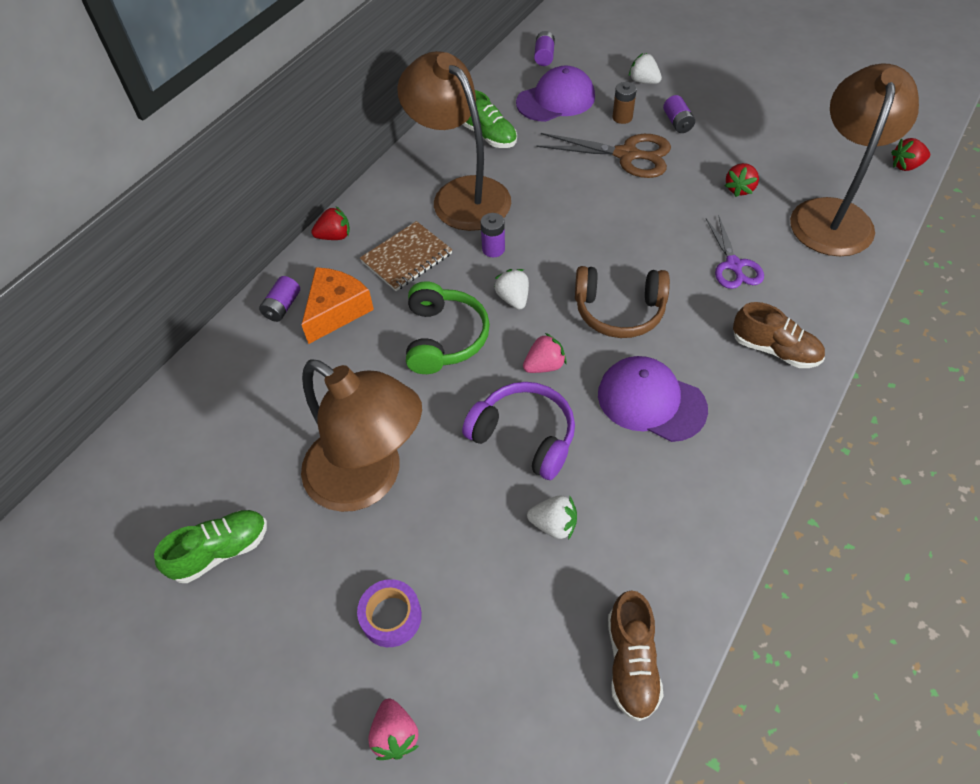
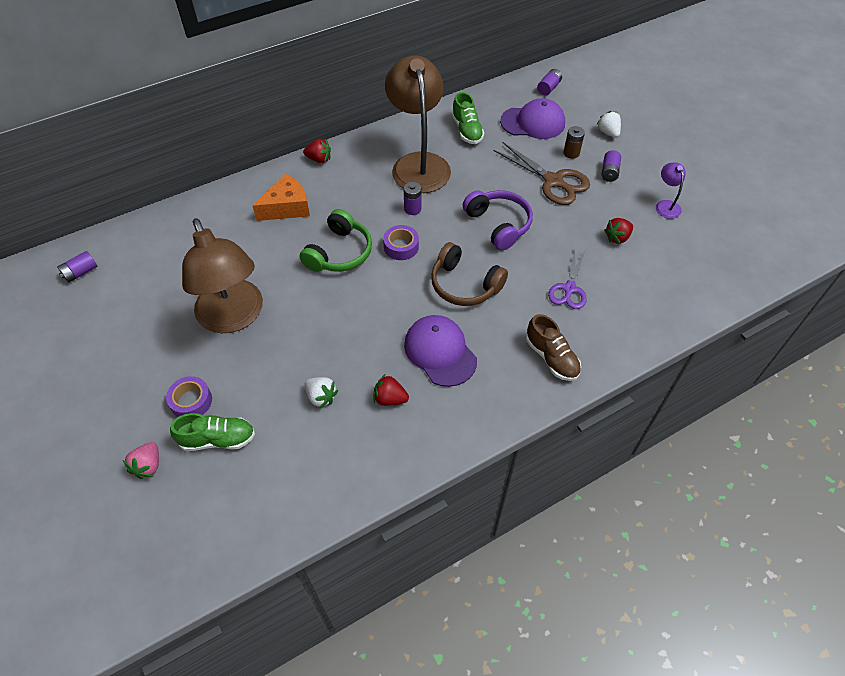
camera: 25 degrees right, 0 degrees up
green shoe [154,510,267,583] -> green shoe moved to [170,413,255,451]
purple battery [259,276,300,322] -> purple battery moved to [57,251,97,282]
brown notebook [360,221,452,291] -> none
purple headphones [462,382,575,480] -> purple headphones moved to [463,190,533,250]
white strawberry [494,269,529,310] -> purple tape [383,225,419,260]
pink strawberry [523,333,567,373] -> none
brown shoe [608,591,664,721] -> none
brown lamp [790,63,919,256] -> none
red strawberry [891,138,930,171] -> red strawberry moved to [374,375,409,406]
none -> purple lamp [656,162,686,219]

